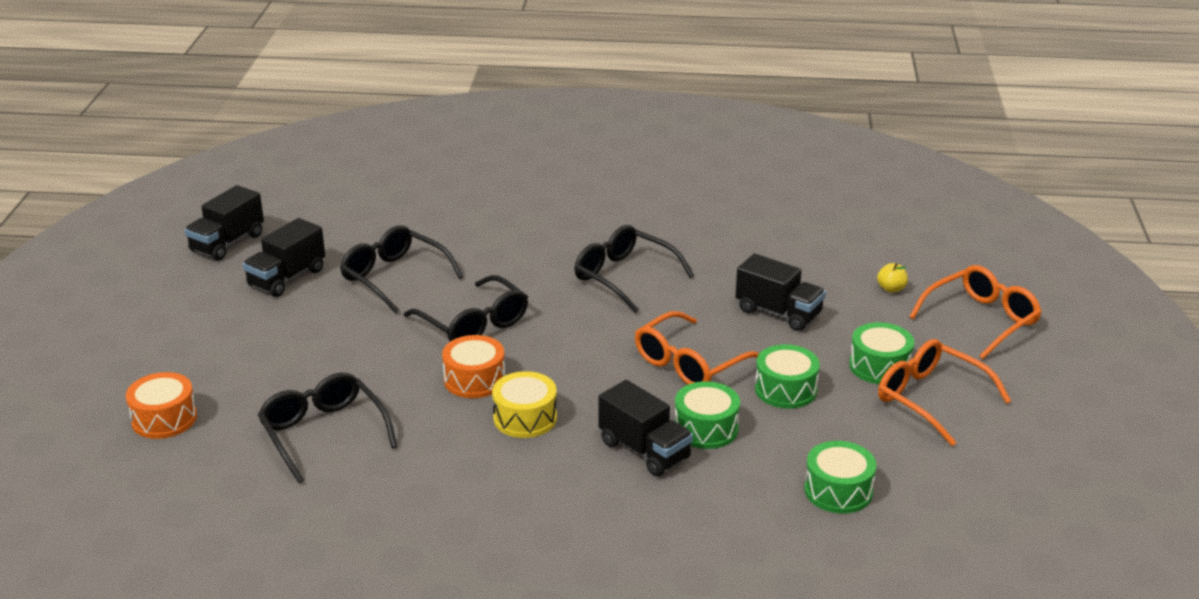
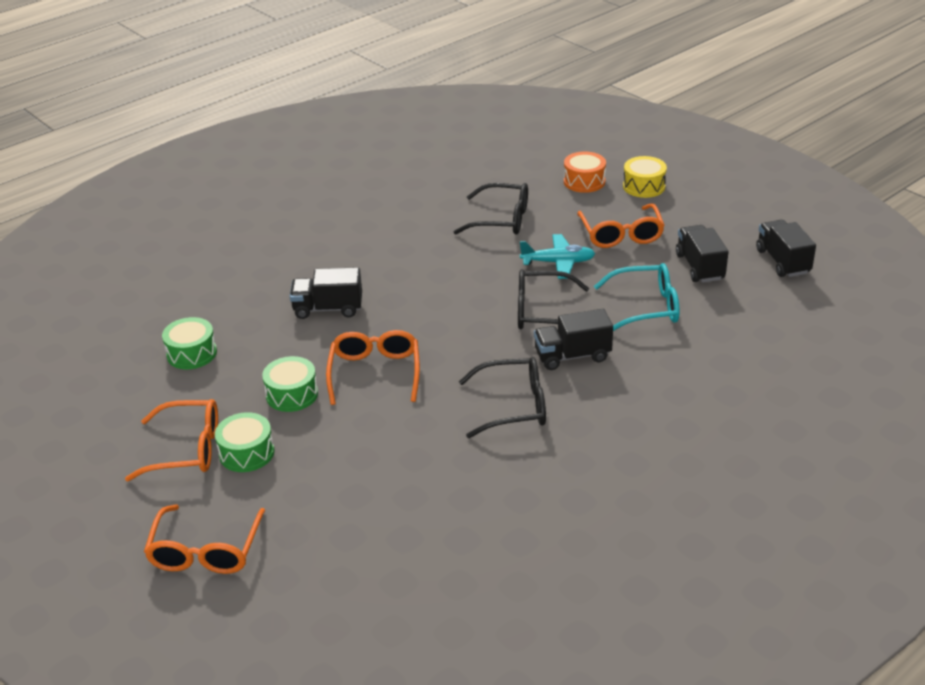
camera: 135 degrees right, 5 degrees up
black glasses [340,225,463,314] -> turquoise glasses [594,263,680,331]
orange drum [442,335,505,398] -> none
yellow drum [492,371,557,438] -> yellow drum moved to [623,156,667,198]
green drum [675,381,740,449] -> none
black truck [735,253,826,331] -> black truck moved to [534,309,613,370]
yellow apple [877,263,908,293] -> none
none -> turquoise plane [520,234,595,279]
none -> orange glasses [577,203,665,248]

